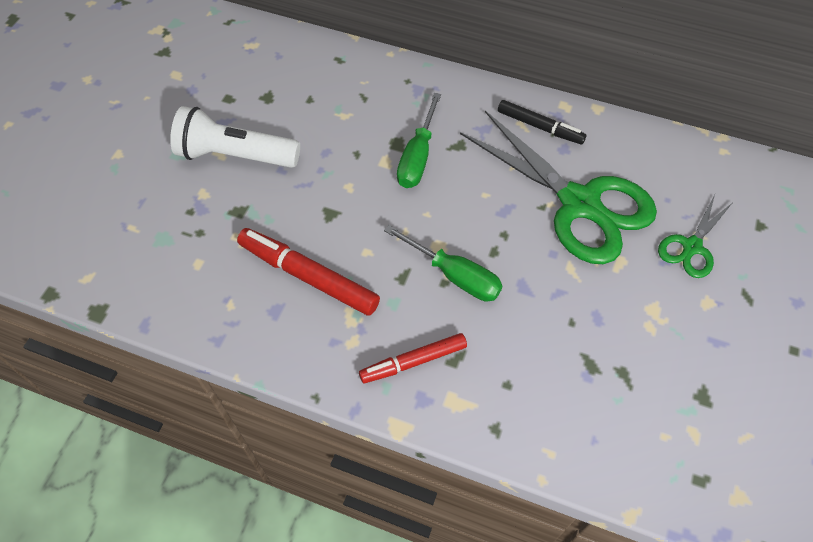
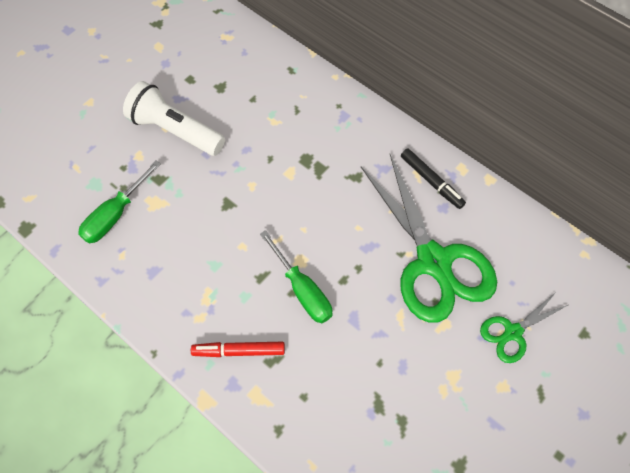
camera: 20 degrees right, 5 degrees up
red marker [237,228,380,316] -> none
green screwdriver [397,93,441,188] -> green screwdriver moved to [78,161,161,244]

